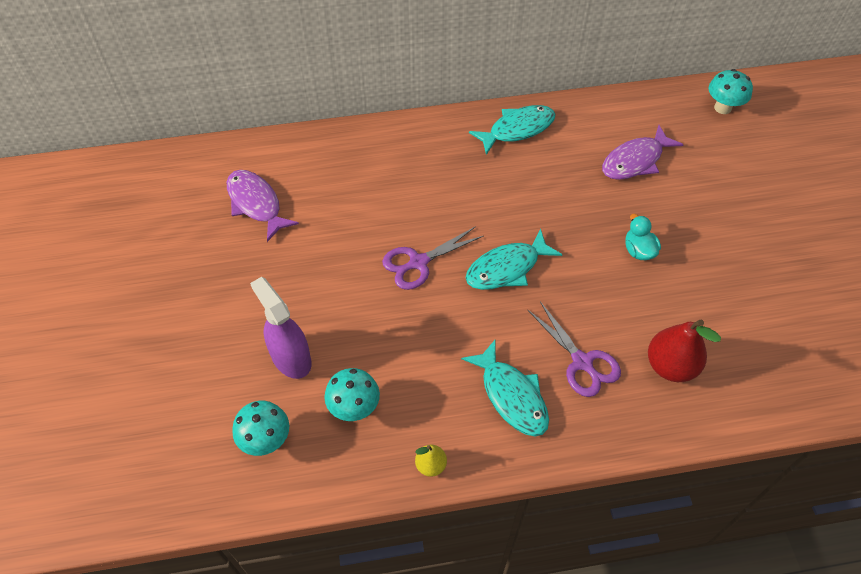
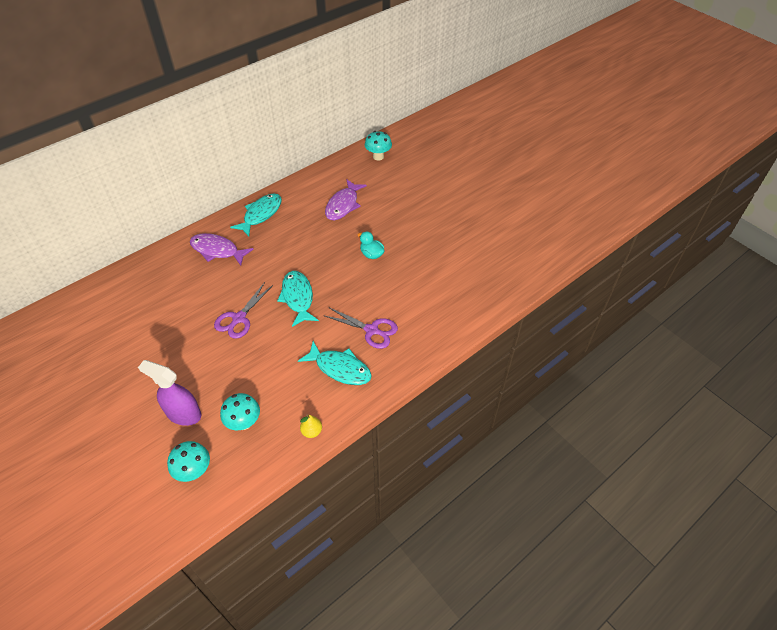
camera: 30 degrees left, 5 degrees down
purple fish [227,170,299,242] -> purple fish moved to [190,233,254,266]
turquoise fish [466,229,562,290] -> turquoise fish turned 135 degrees clockwise [277,271,319,327]
red pear [648,320,721,382] -> none

